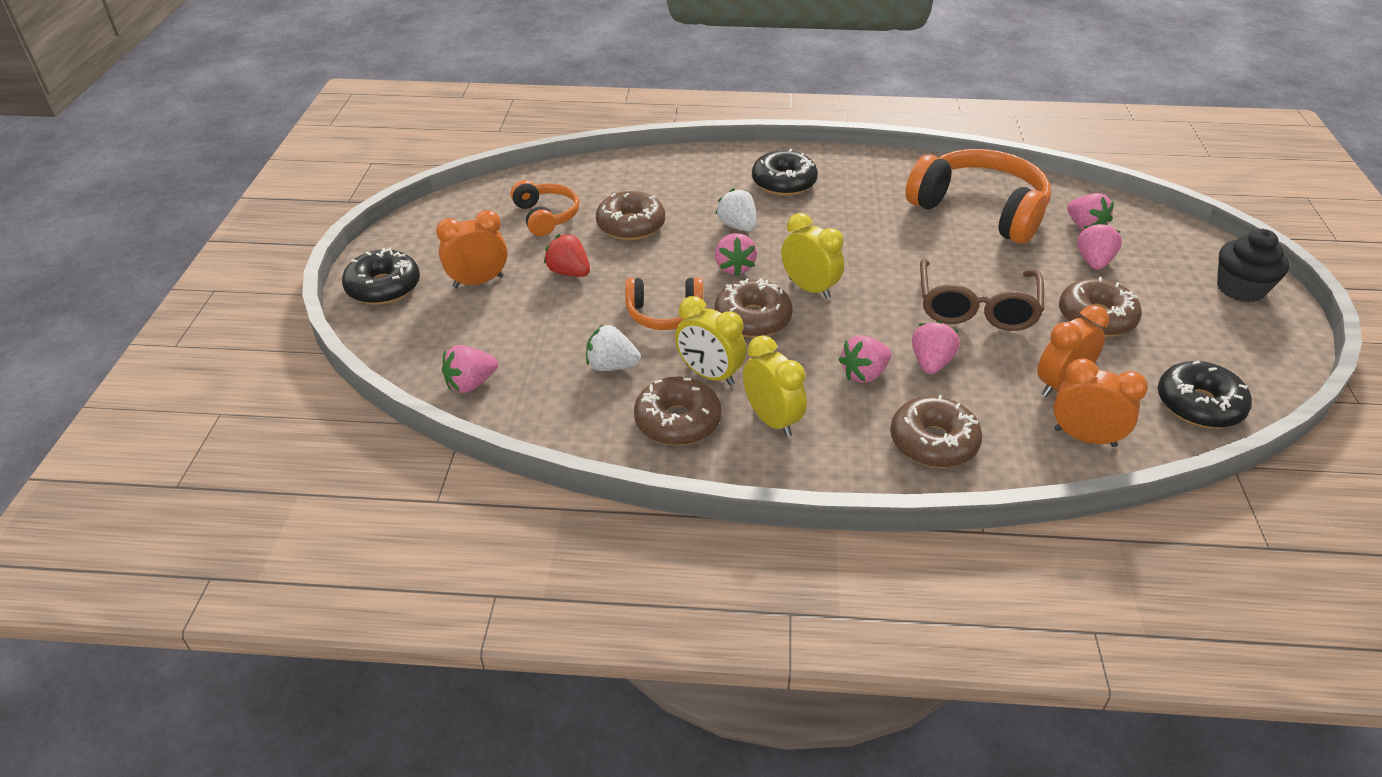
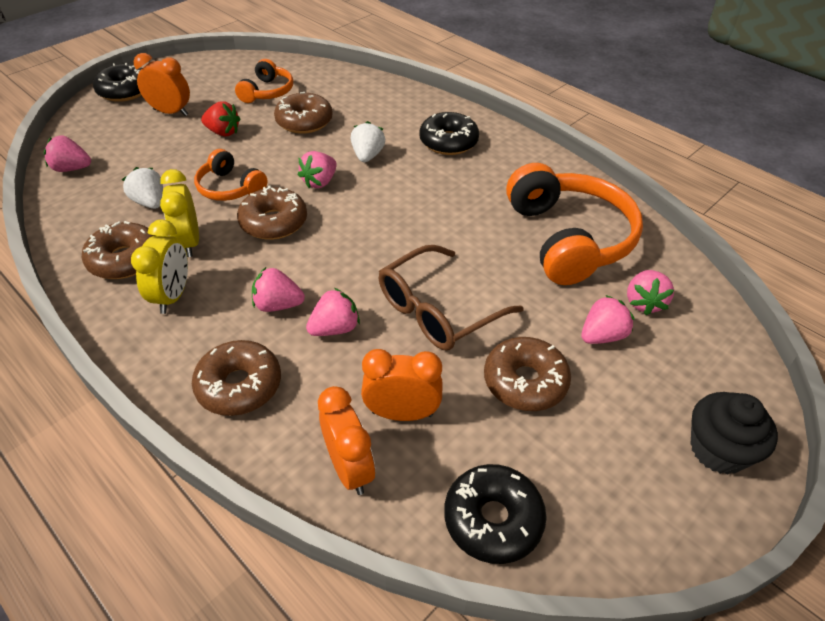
camera: 40 degrees right, 5 degrees up
red strawberry [544,234,590,277] -> red strawberry turned 120 degrees clockwise [201,101,240,136]
yellow clock [781,213,844,299] -> none

